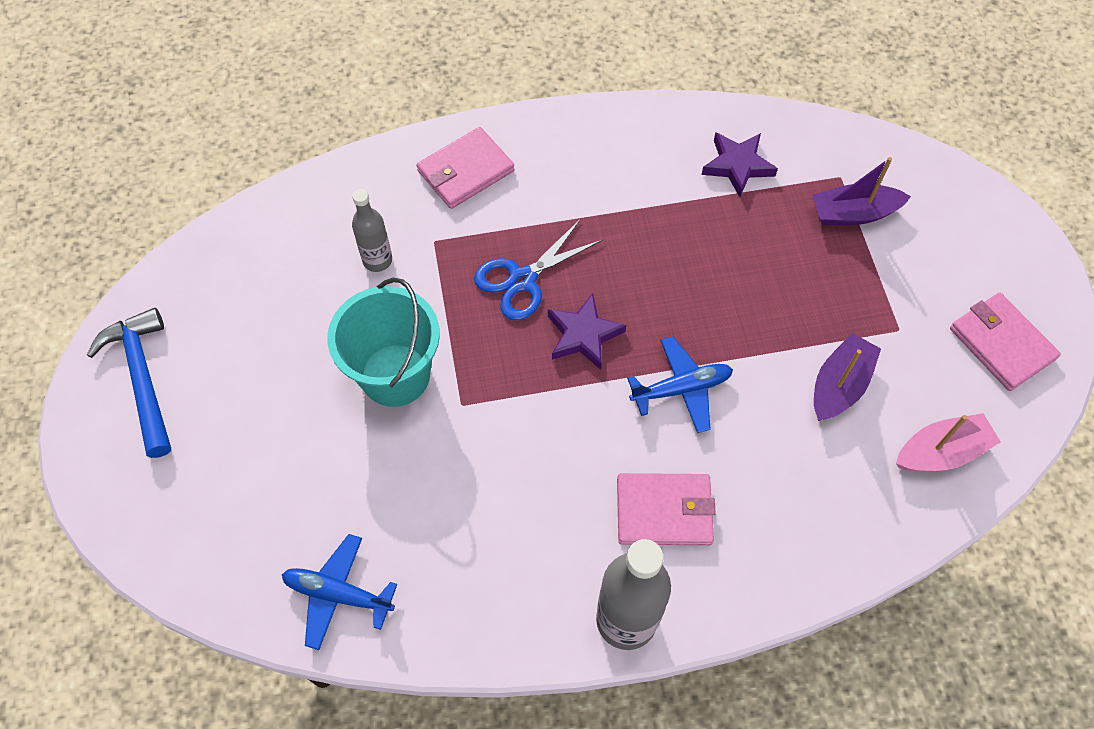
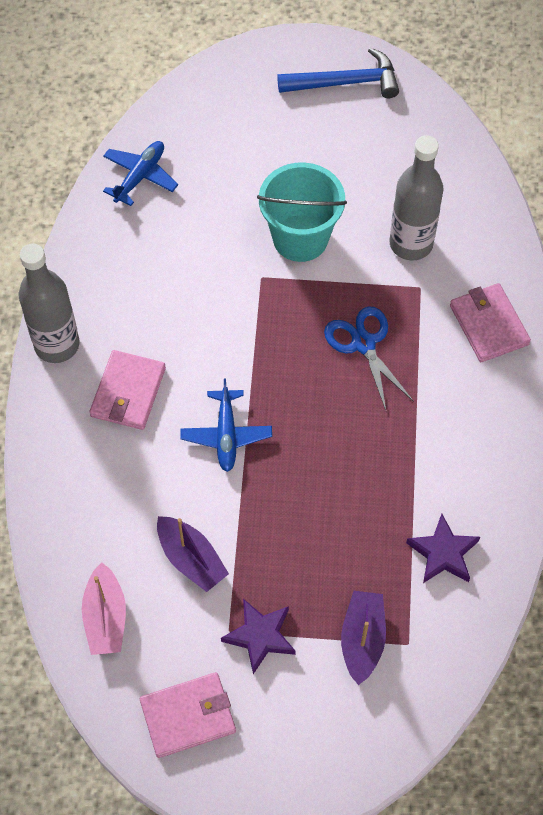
camera: 105 degrees right, 0 degrees up
grey bottle [352,189,392,272] -> grey bottle [389,135,444,260], size x1.73
purple star [548,293,626,370] -> purple star moved to [221,599,296,674]

